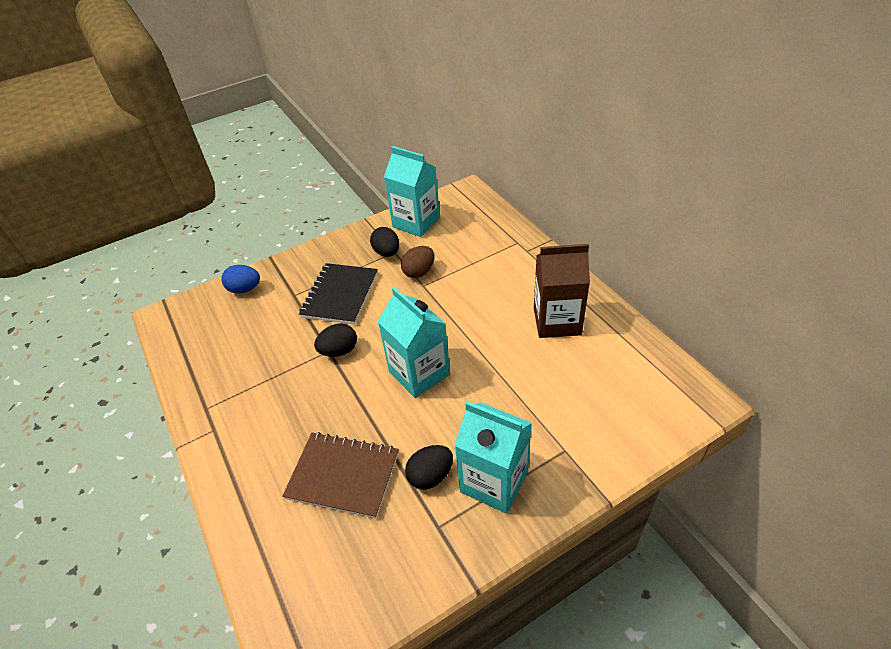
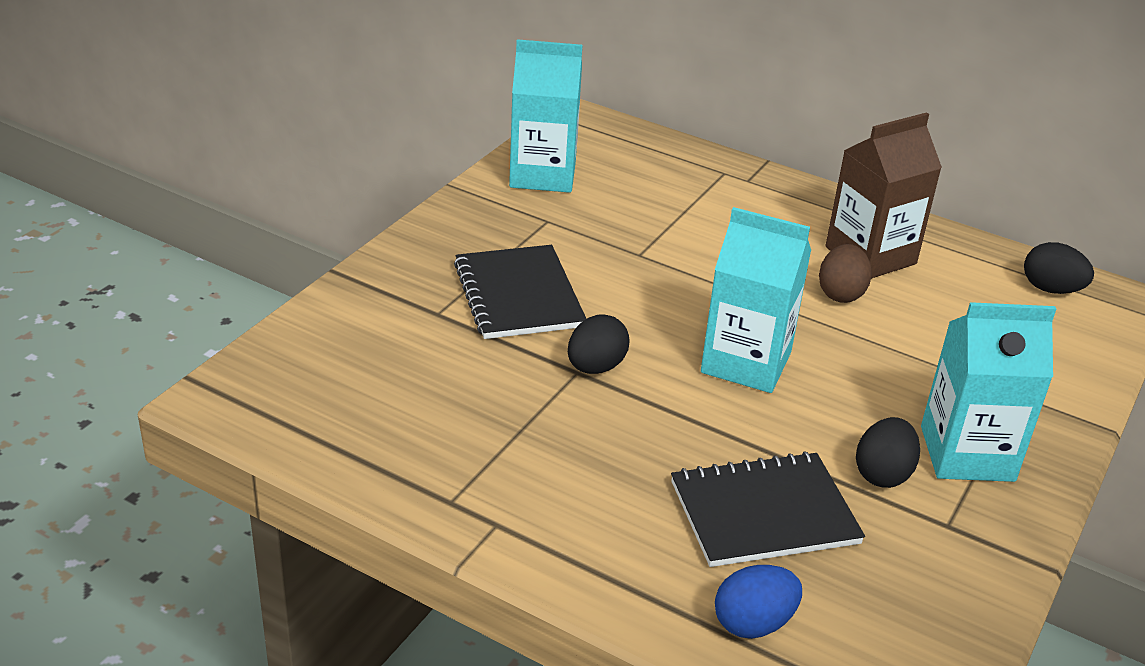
camera: 35 degrees left, 10 degrees down
blue egg [221,265,260,294] -> blue egg moved to [715,565,802,639]
brown notebook [282,432,399,519] -> black notebook [671,451,865,567]
black egg [370,227,399,257] -> black egg moved to [1024,242,1094,294]
brown egg [401,246,434,278] -> brown egg moved to [819,244,872,303]

